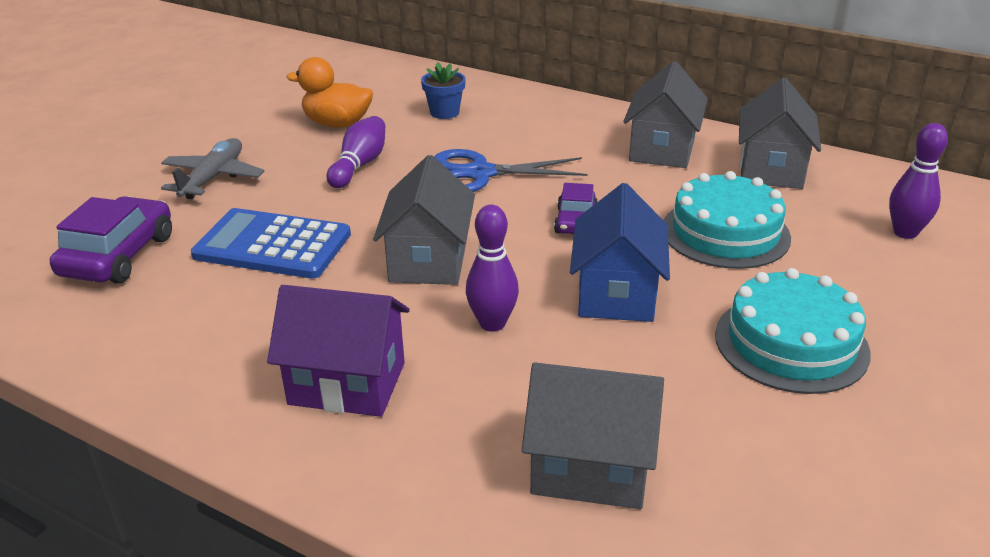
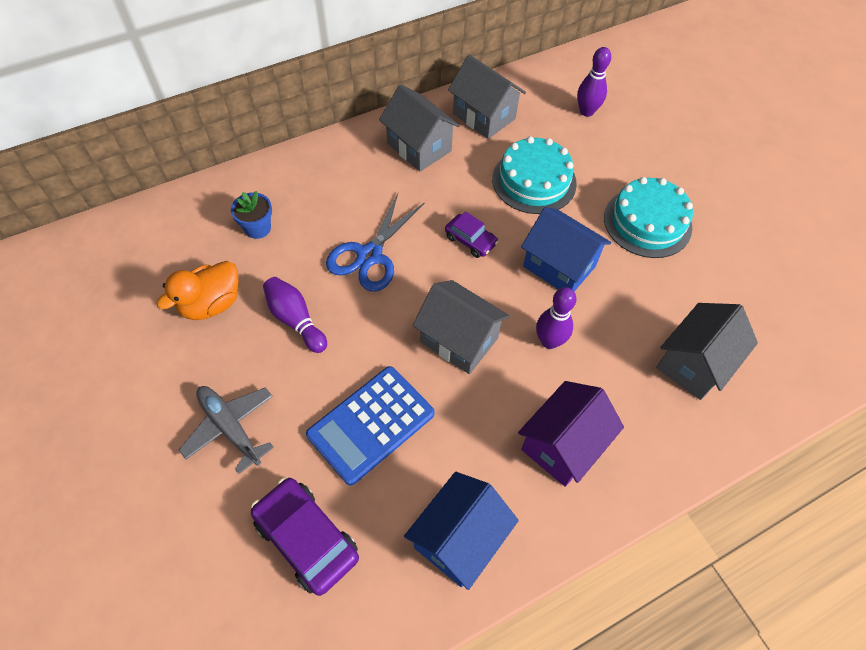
camera: 60 degrees left, 25 degrees up
none -> blue house [404,472,519,590]

